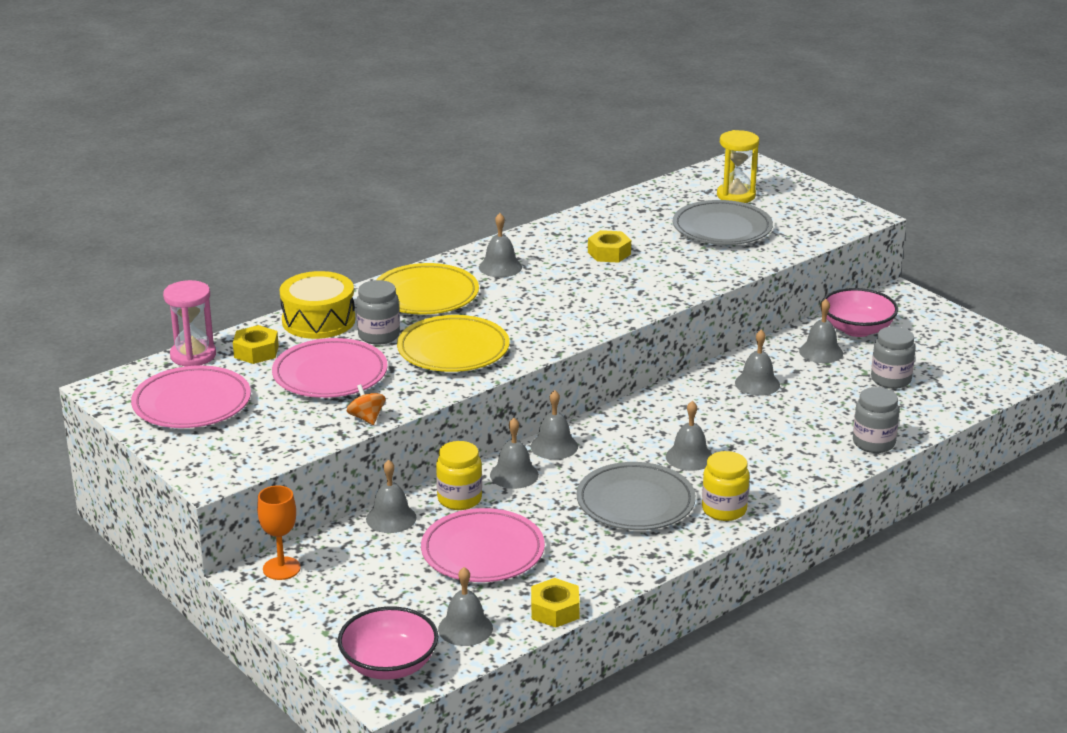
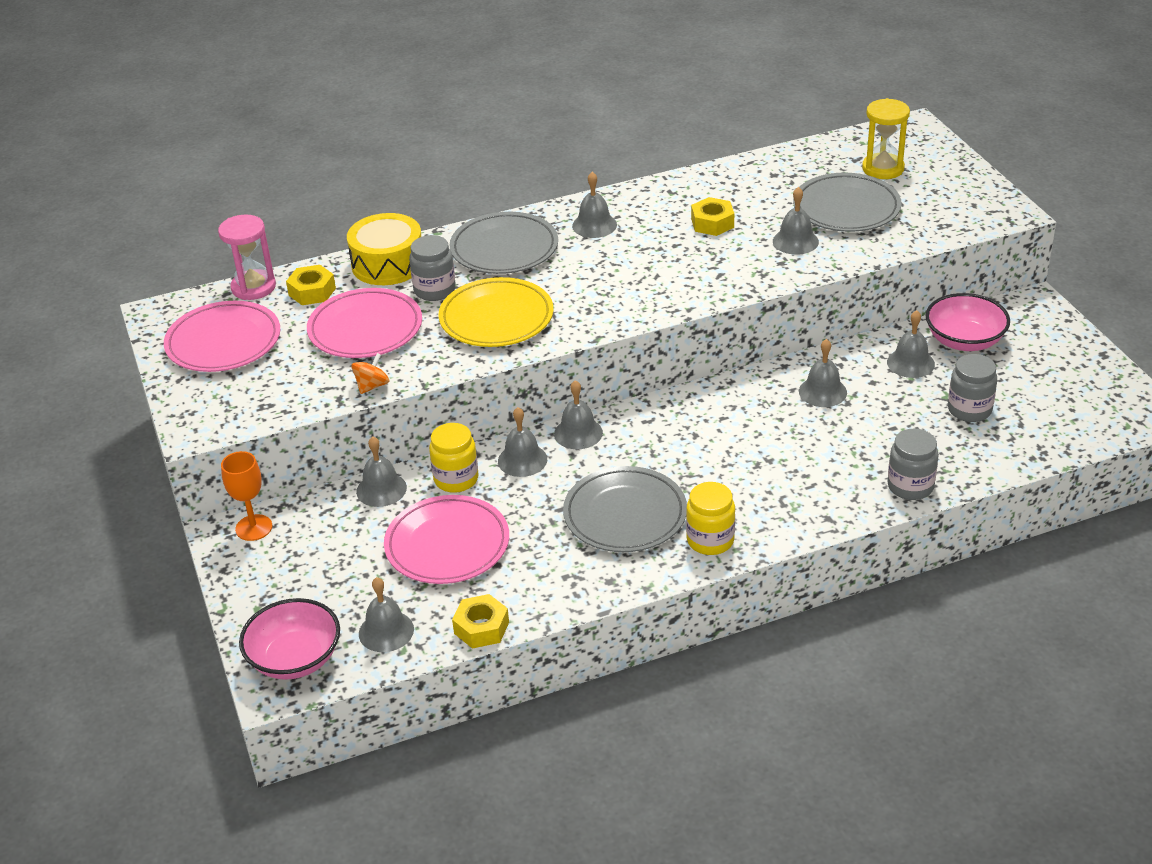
camera: 20 degrees right, 10 degrees up
orange spinning top [347,384,386,425] -> orange spinning top turned 45 degrees clockwise [351,353,389,394]
yellow plate [376,263,479,314] -> grey plate [450,212,558,274]
grey bell [666,401,712,471] -> grey bell moved to [773,187,819,255]

